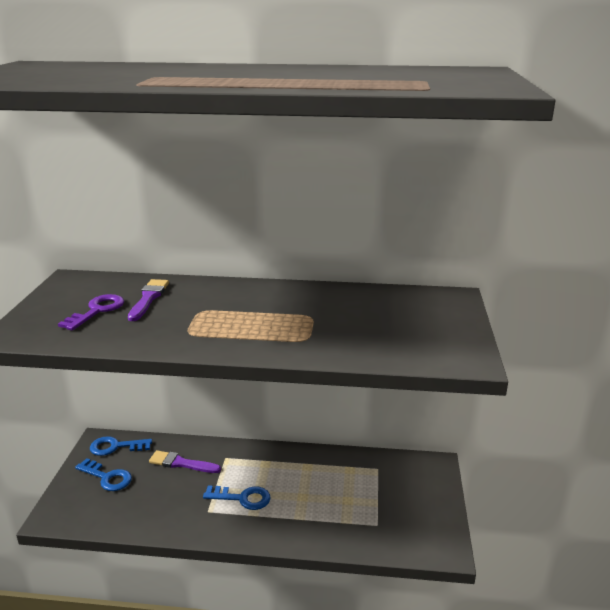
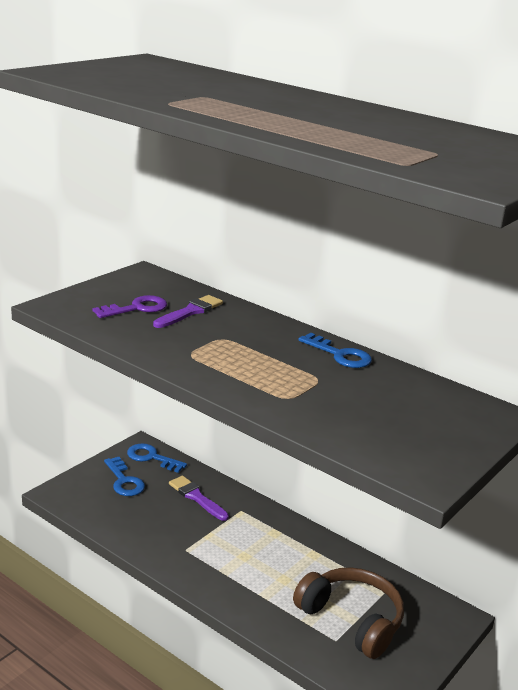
camera: 30 degrees right, 0 degrees up
blue key [203,485,270,510] -> blue key moved to [298,333,372,368]
none -> brown headphones [293,567,404,659]

